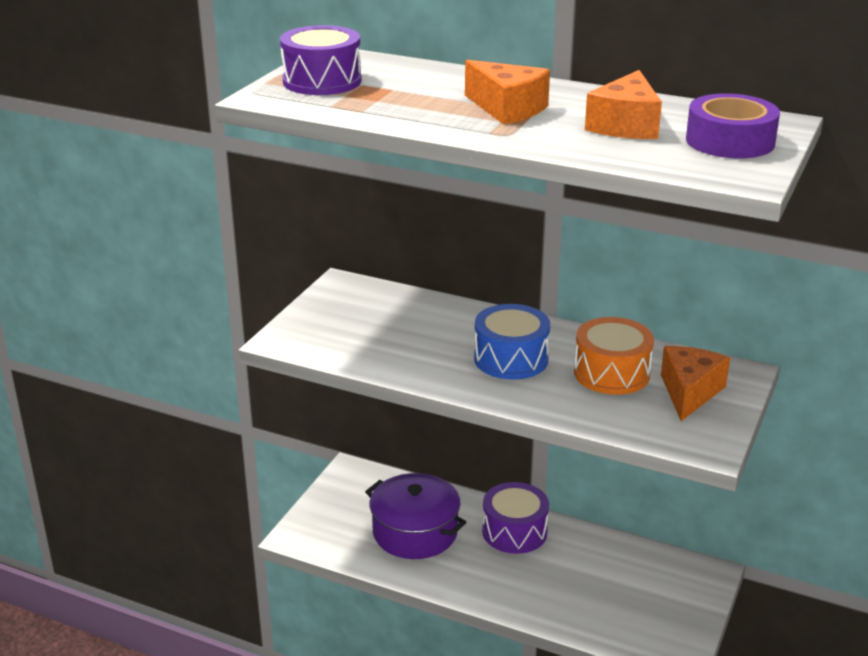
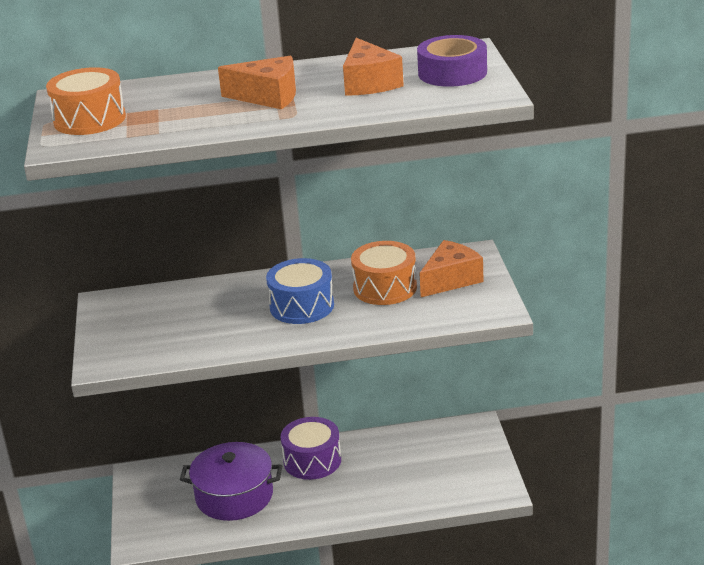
camera: 30 degrees left, 0 degrees up
purple drum [280,25,362,95] -> orange drum [46,67,126,135]
orange cheese [661,346,730,421] -> orange cheese turned 60 degrees clockwise [420,240,484,297]

